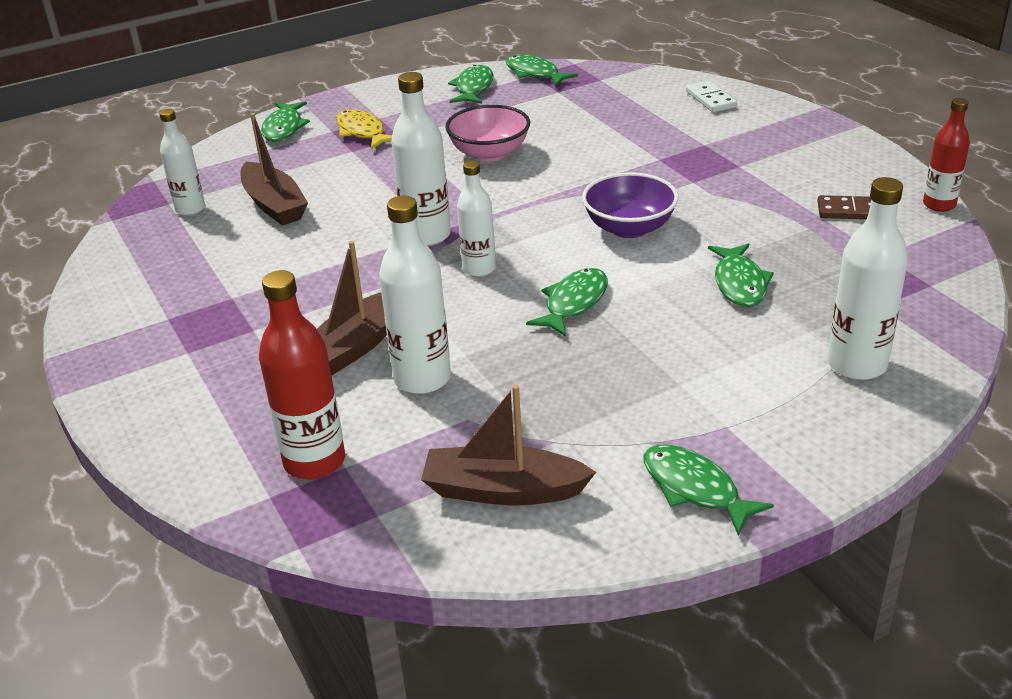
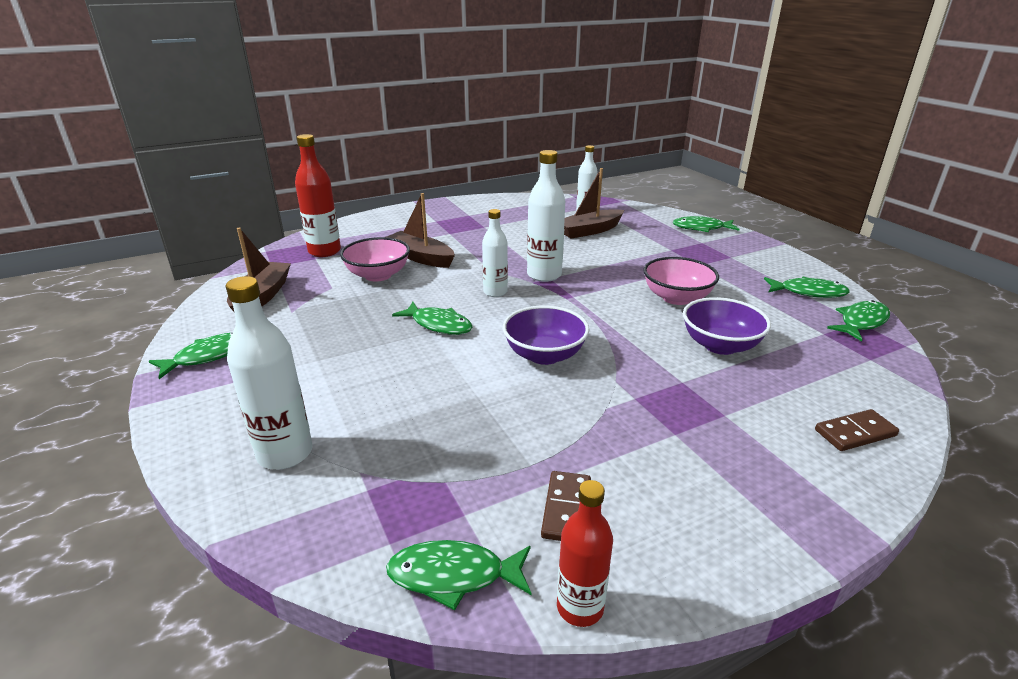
camera: 90 degrees right, 5 degrees down
yellow fish [336,109,392,149] -> none
white bottle [379,196,451,394] -> pink bowl [340,237,410,282]
white domino [686,81,737,112] -> brown domino [815,409,899,451]
green fish [708,243,774,307] -> green fish moved to [386,540,531,610]
none -> purple bowl [683,297,771,355]

